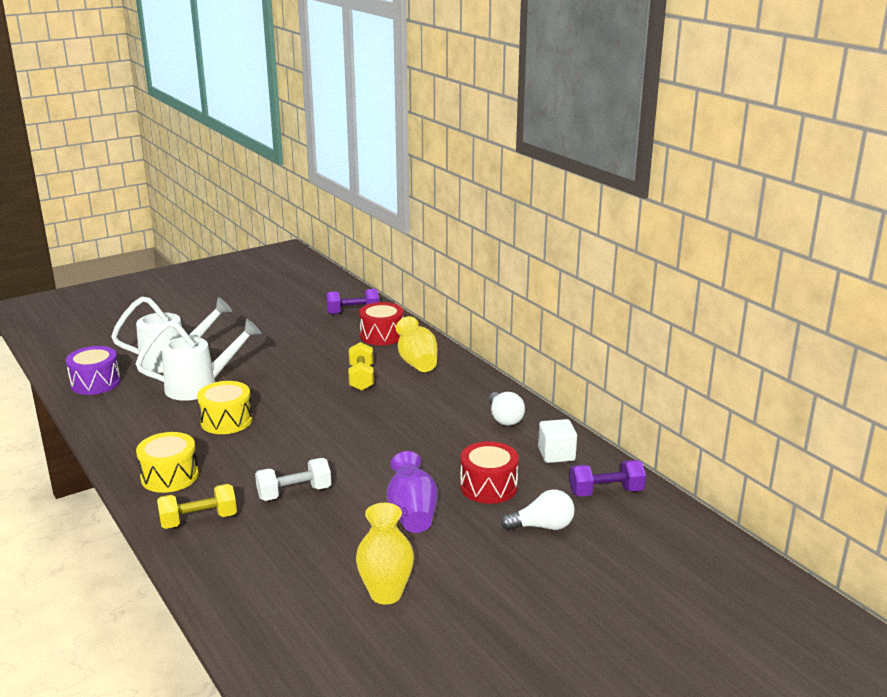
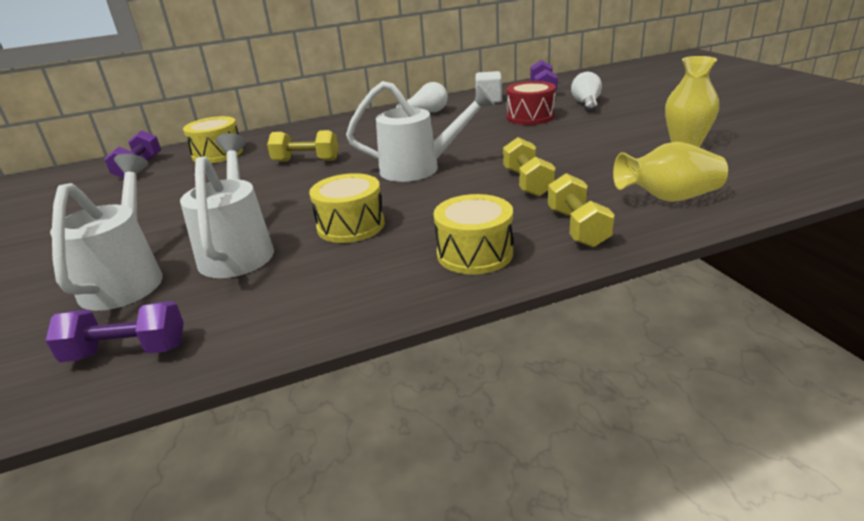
camera: 75 degrees left, 5 degrees up
purple drum [66,346,121,395] -> purple dumbbell [45,301,184,362]
white dumbbell [255,458,331,501] -> yellow dumbbell [503,137,555,197]
red drum [359,302,403,345] -> yellow drum [183,116,243,163]
purple vase [387,451,438,533] -> none
yellow vase [396,316,437,372] -> yellow vase moved to [613,142,728,202]
none -> white watering can [346,81,495,182]

